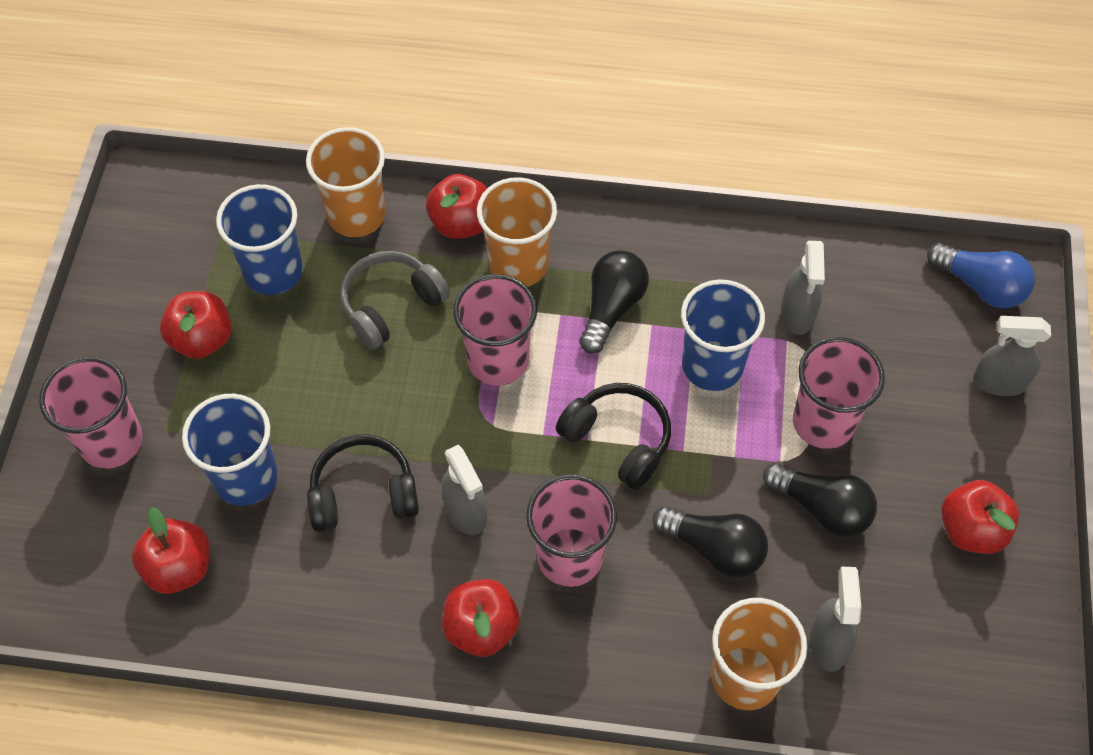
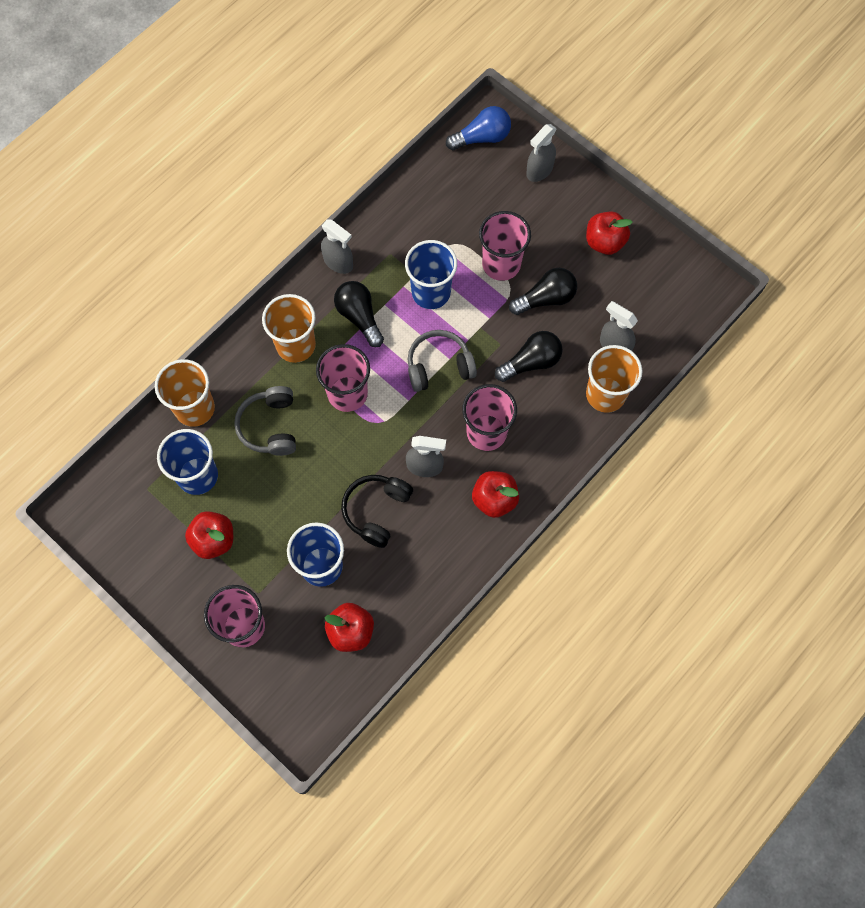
camera: 55 degrees left, 10 degrees up
red apple [426,174,487,239] -> none
black headphones [556,383,671,490] -> grey headphones [408,330,477,392]
grey spray bottle [781,241,825,335] -> grey spray bottle moved to [321,220,353,274]

